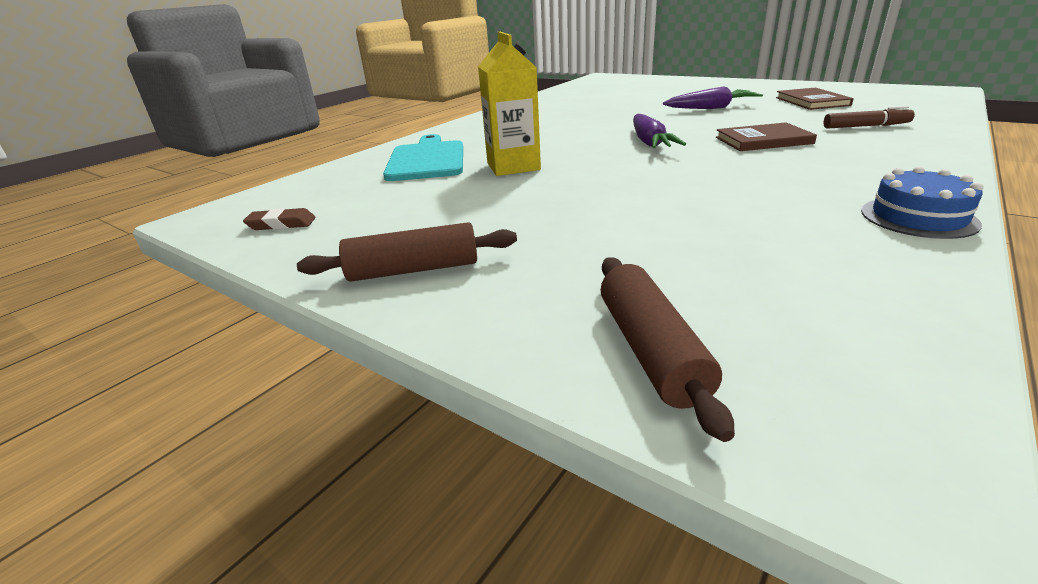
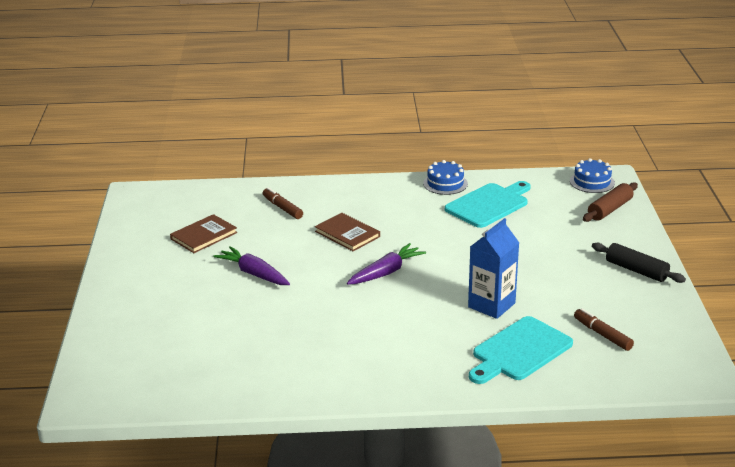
camera: 130 degrees left, 0 degrees up
brown eraser [243,208,316,230] -> none
brown rolling pin [297,222,517,282] -> black rolling pin [592,243,686,283]
yellow carton [478,32,541,176] -> blue carton [468,218,519,319]
none -> turquoise cutting board [445,181,531,228]
none -> blue cake [570,158,615,193]
none -> brown marker [574,308,634,351]

